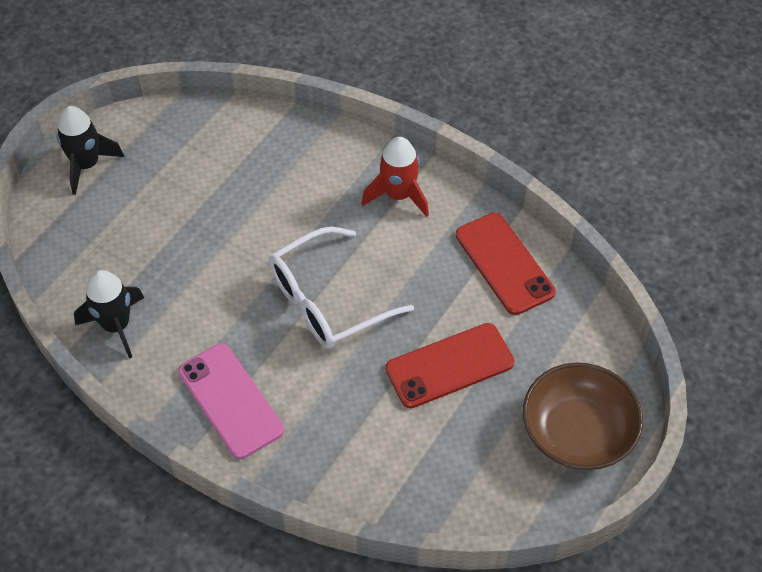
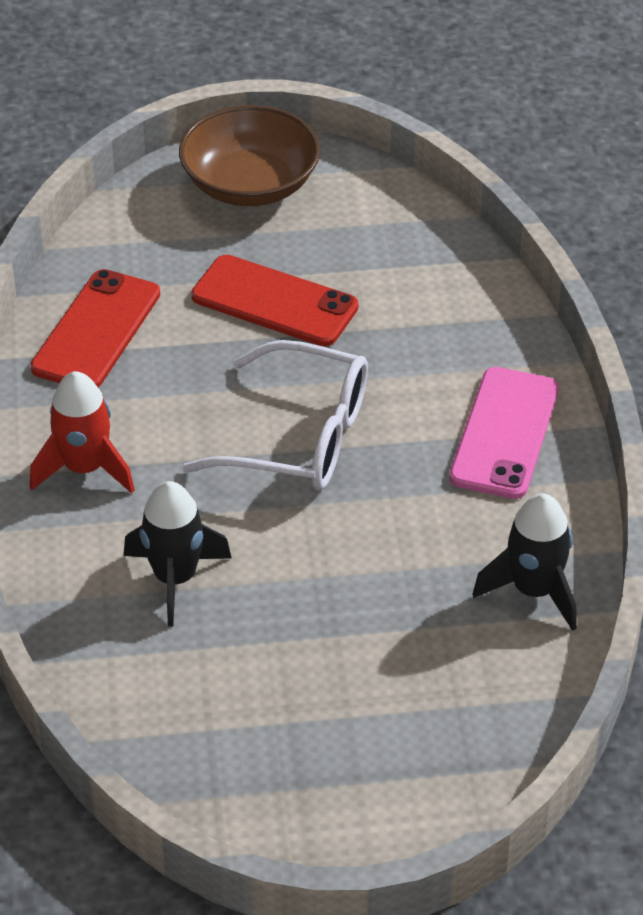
camera: 130 degrees left, 10 degrees down
black rocket [56,106,124,195] -> black rocket moved to [124,481,232,626]

